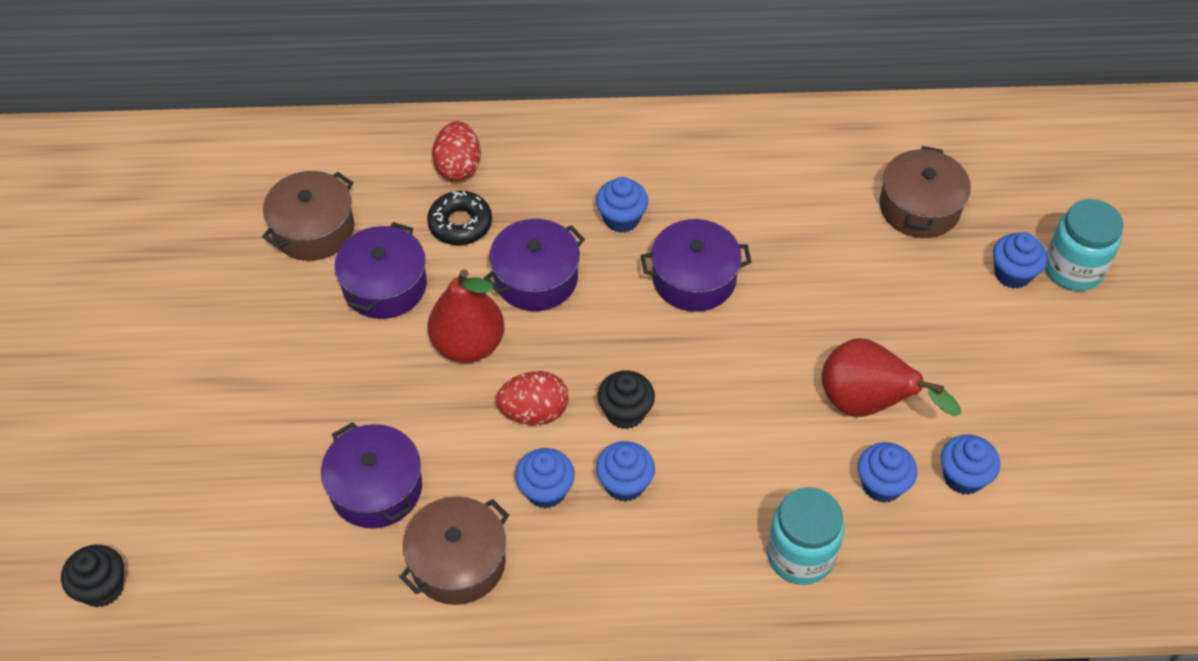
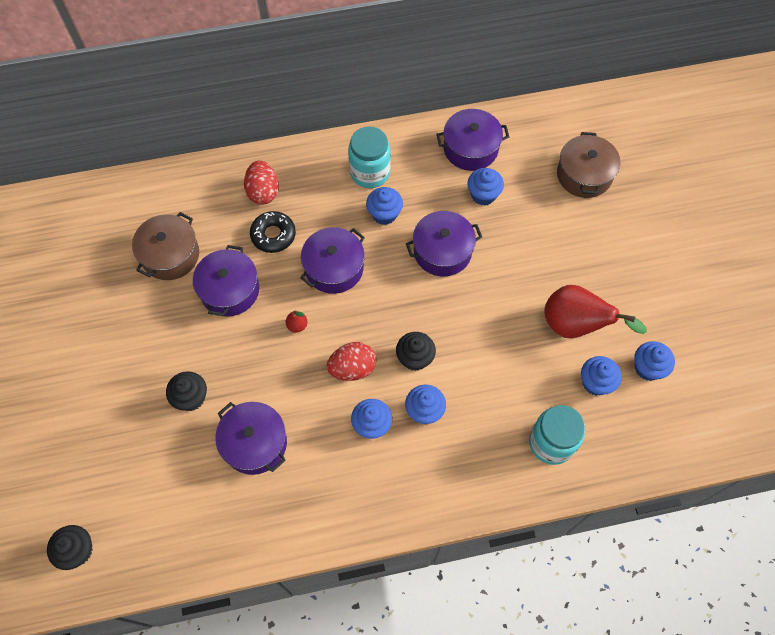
camera: 10 degrees left, 10 degrees up
brown pot [400,496,509,605] -> none
red pear [428,269,504,363] -> red pear [286,310,307,333], size x0.41
blue cupcake [993,232,1047,289] -> blue cupcake moved to [467,168,504,206]
turquoise jar [1045,199,1123,291] -> turquoise jar moved to [348,126,391,188]
none -> black cupcake [166,371,207,411]
none -> purple pot [437,109,509,171]

